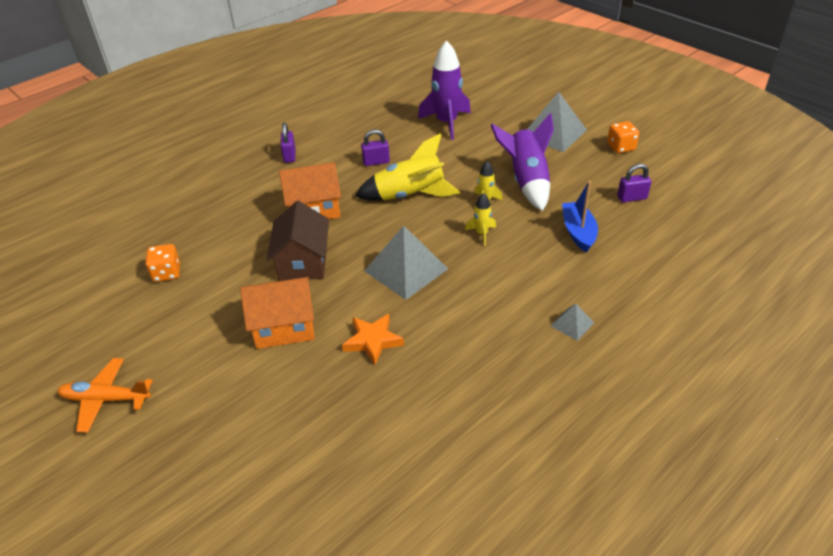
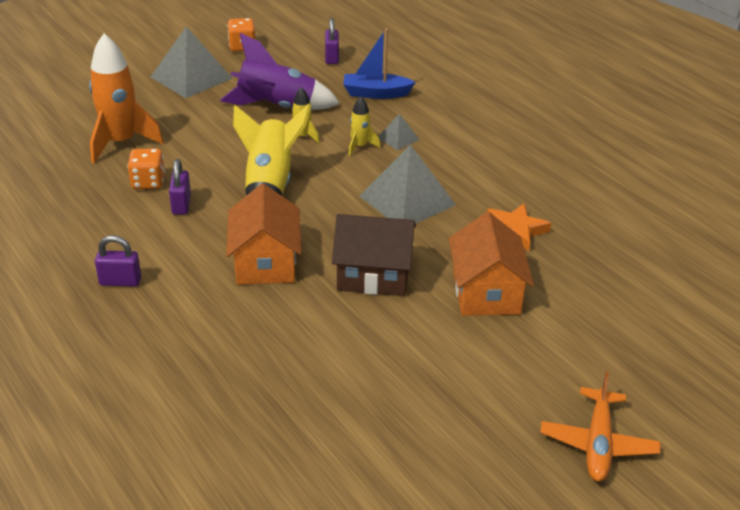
camera: 85 degrees left, 5 degrees down
orange dice [145,244,180,282] -> orange dice moved to [127,148,165,189]
purple rocket [418,40,471,140] -> orange rocket [89,33,164,163]
grey pyramid [551,304,594,341] -> grey pyramid moved to [378,113,420,150]

